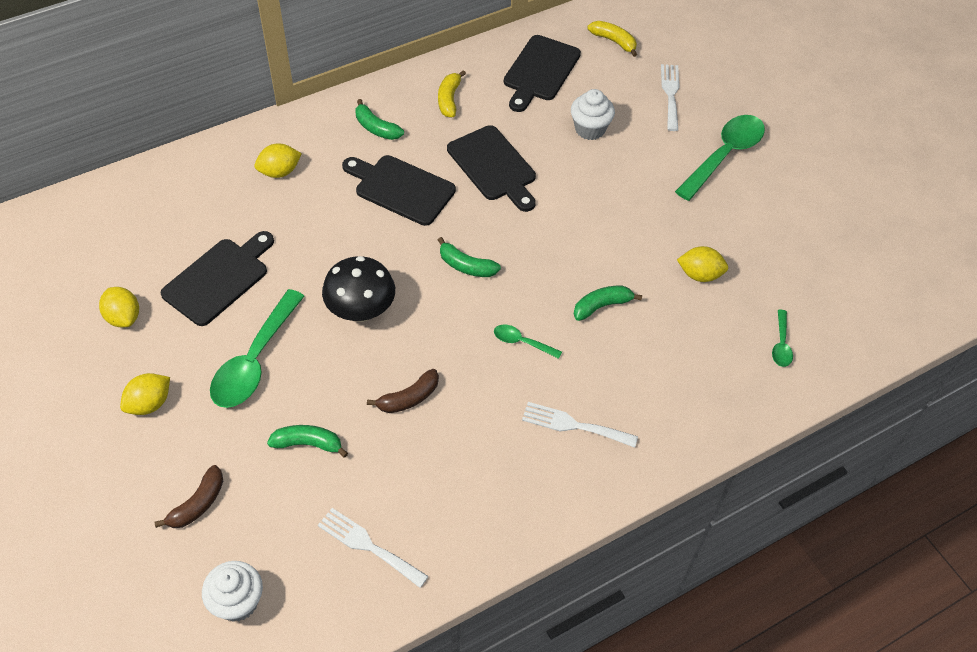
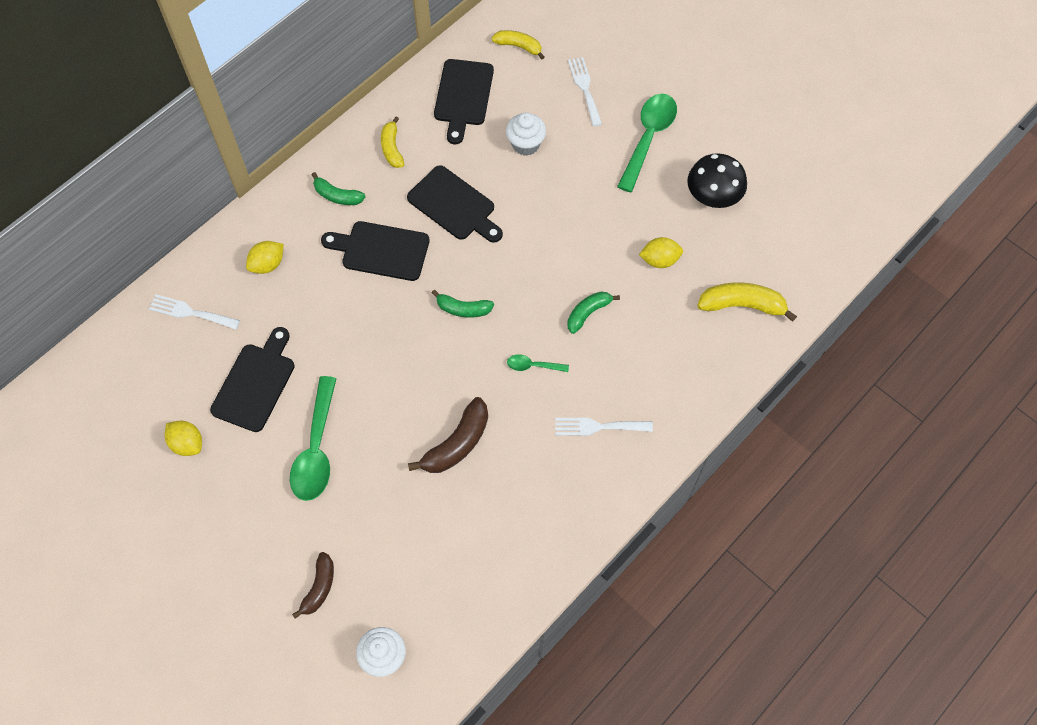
camera: 15 degrees left, 10 degrees up
yellow lemon [120,373,170,415] -> none
green banana [267,425,348,458] -> none
white fork [318,508,429,588] -> white fork moved to [149,294,240,330]
black mushroom [322,256,395,322] -> black mushroom moved to [687,153,747,208]
brown banana [367,369,439,413] -> brown banana [408,397,488,473], size x1.53
green spoon [772,310,793,367] -> yellow banana [697,282,797,322]

